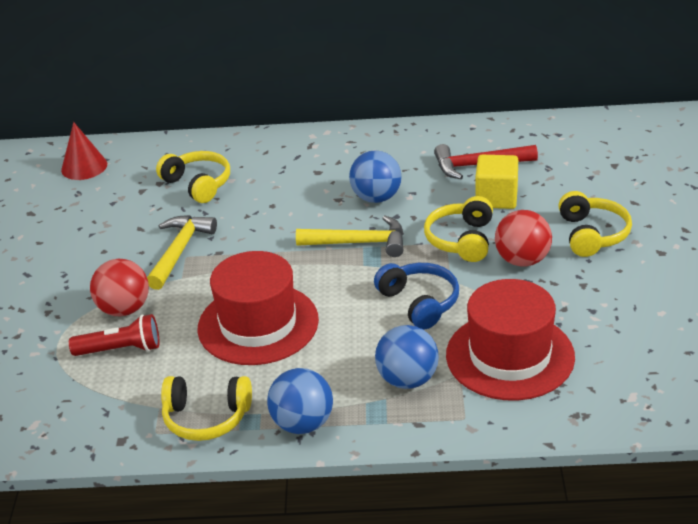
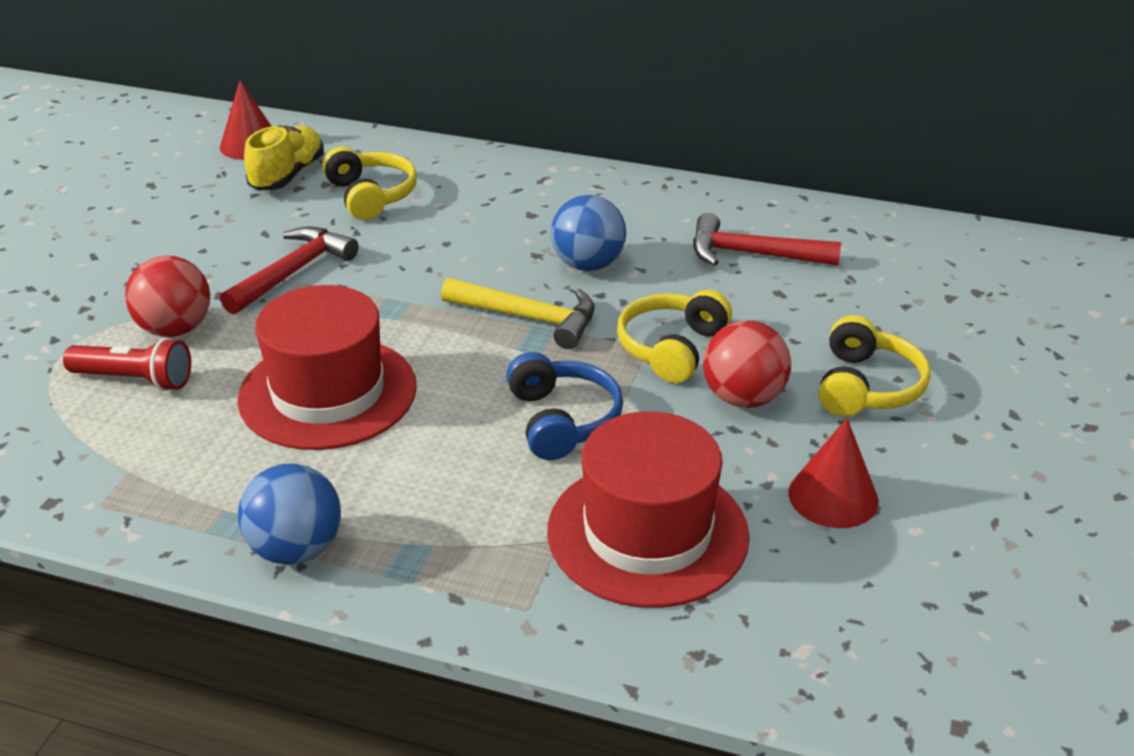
camera: 15 degrees right, 0 degrees up
yellow hammer [147,215,217,290] -> red hammer [220,227,359,315]
yellow headphones [161,376,252,441] -> none
blue ball [375,325,439,389] -> none
yellow cube [476,155,518,209] -> none
none -> yellow shoe [244,125,324,191]
none -> red cone [788,418,879,528]

